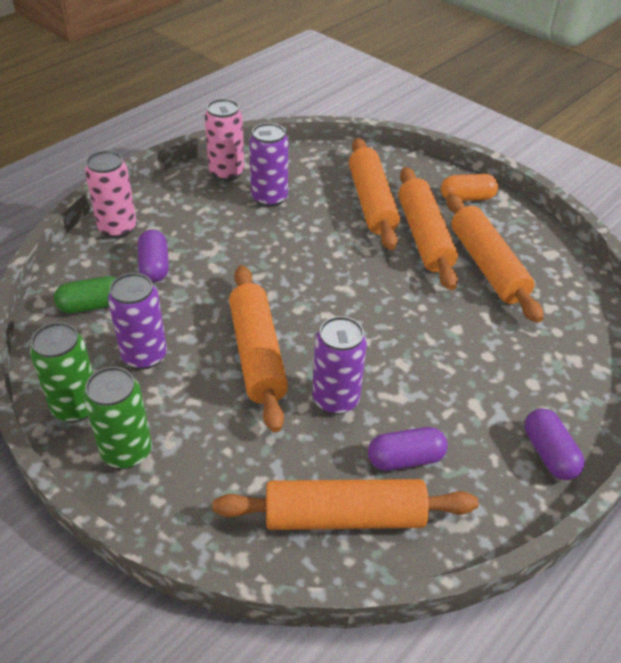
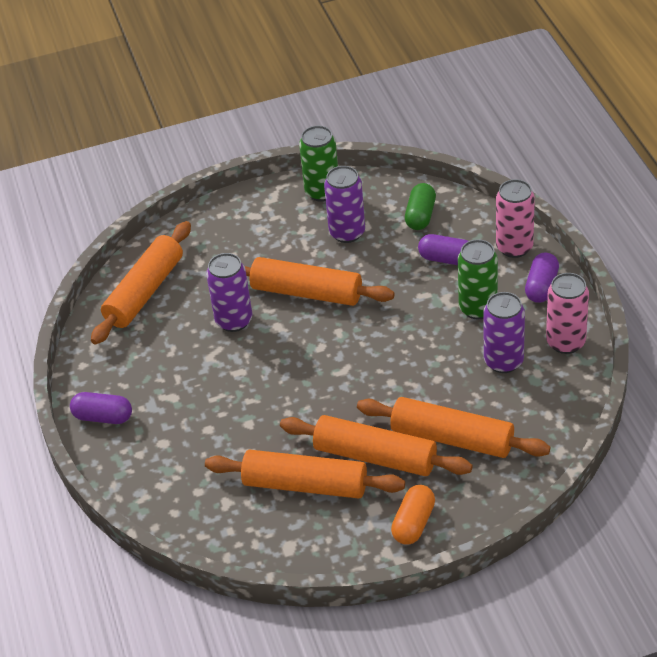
camera: 125 degrees right, 0 degrees up
green can [84,367,152,469] -> green can moved to [458,239,498,319]
purple capsule [368,427,448,471] -> purple capsule moved to [525,253,559,303]

